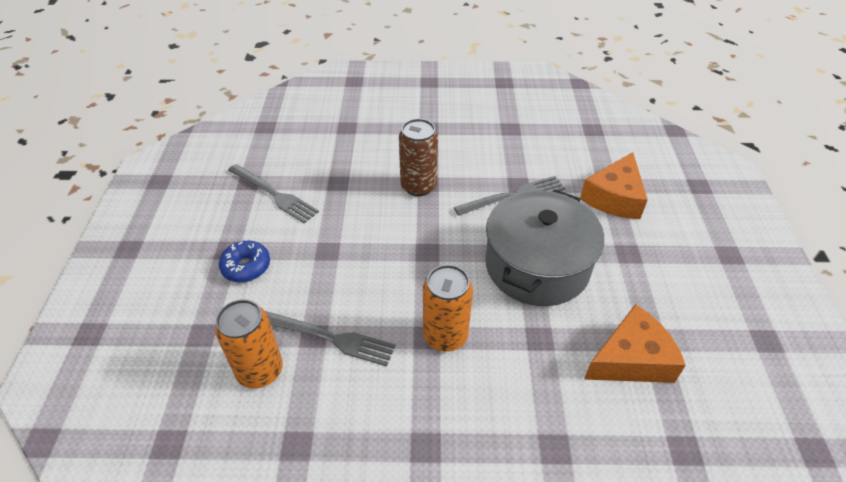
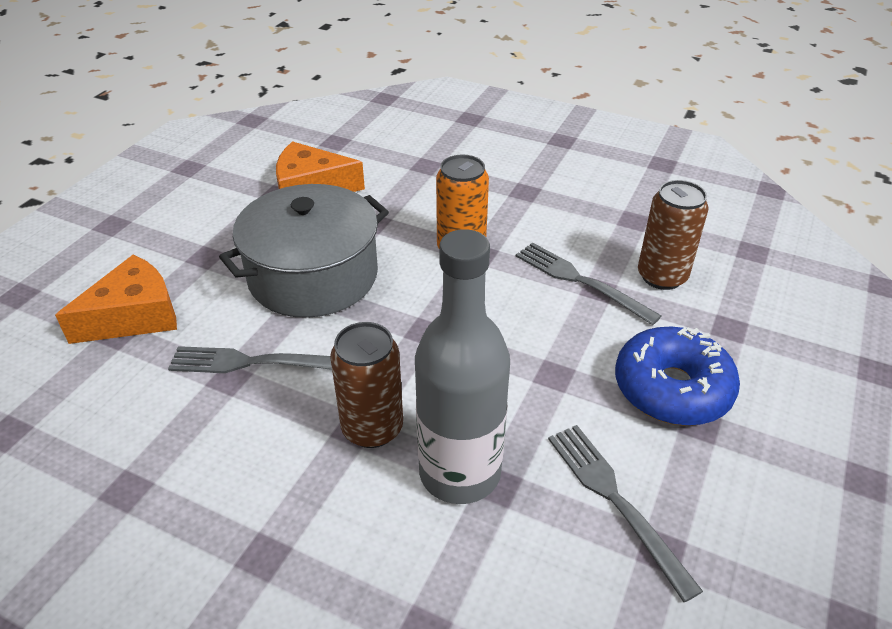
camera: 155 degrees left, 5 degrees down
orange can [215,299,283,389] -> brown can [638,180,709,290]
blue donut [219,241,270,282] -> blue donut [615,327,740,426], size x1.66
none -> grey bottle [415,229,510,504]

